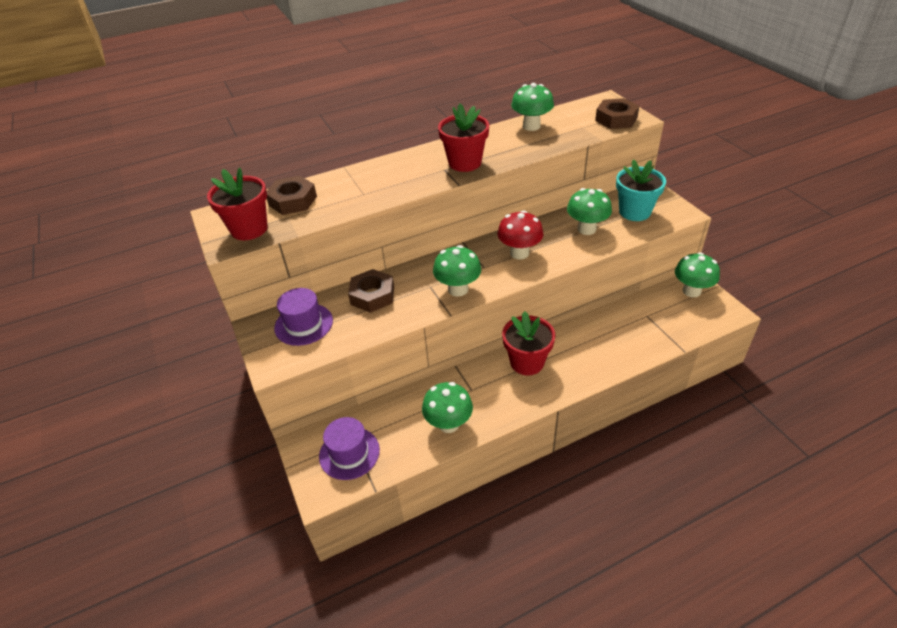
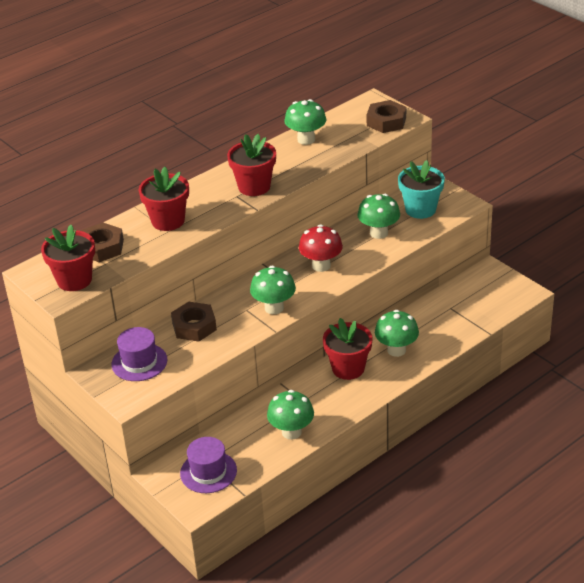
camera: 15 degrees left, 5 degrees down
green mushroom [675,252,720,297] -> green mushroom moved to [375,310,419,357]
none -> red flower pot [139,167,189,231]

